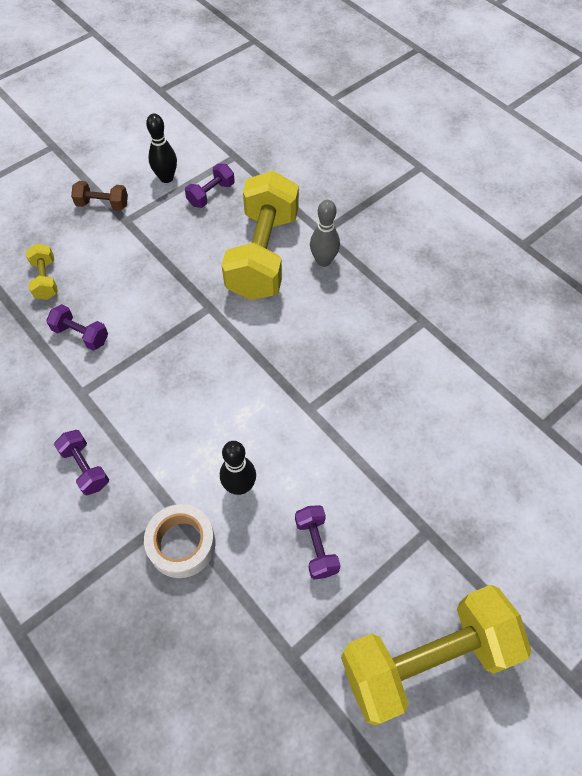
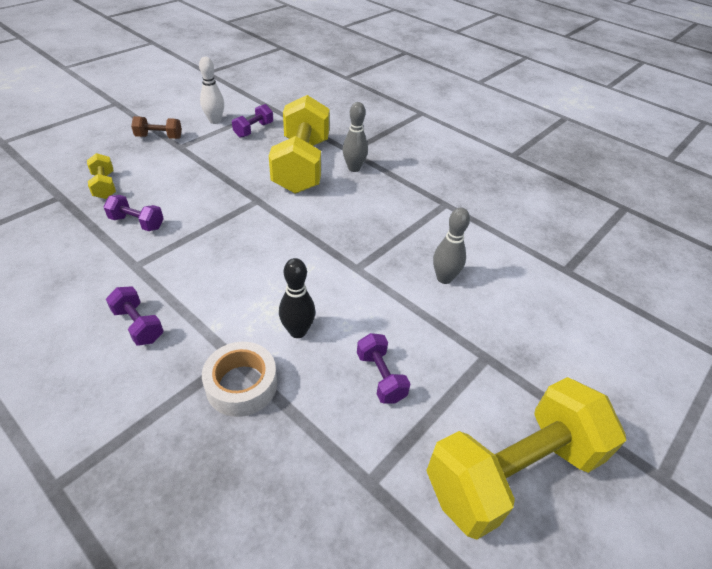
camera: 10 degrees left, 15 degrees down
black bowling pin [146,113,177,183] -> white bowling pin [199,57,224,124]
none -> grey bowling pin [433,207,470,284]

